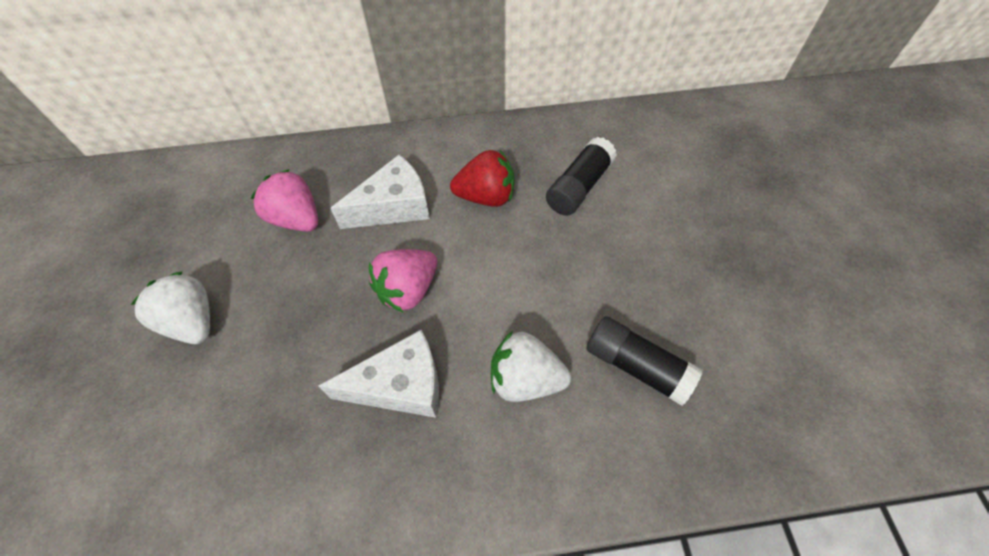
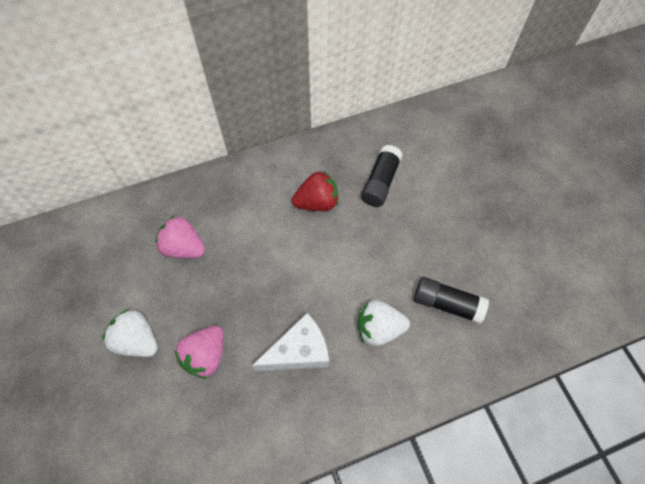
camera: 15 degrees left, 5 degrees up
white cheese [330,155,430,229] -> none
pink strawberry [369,249,437,313] -> pink strawberry moved to [174,326,224,379]

